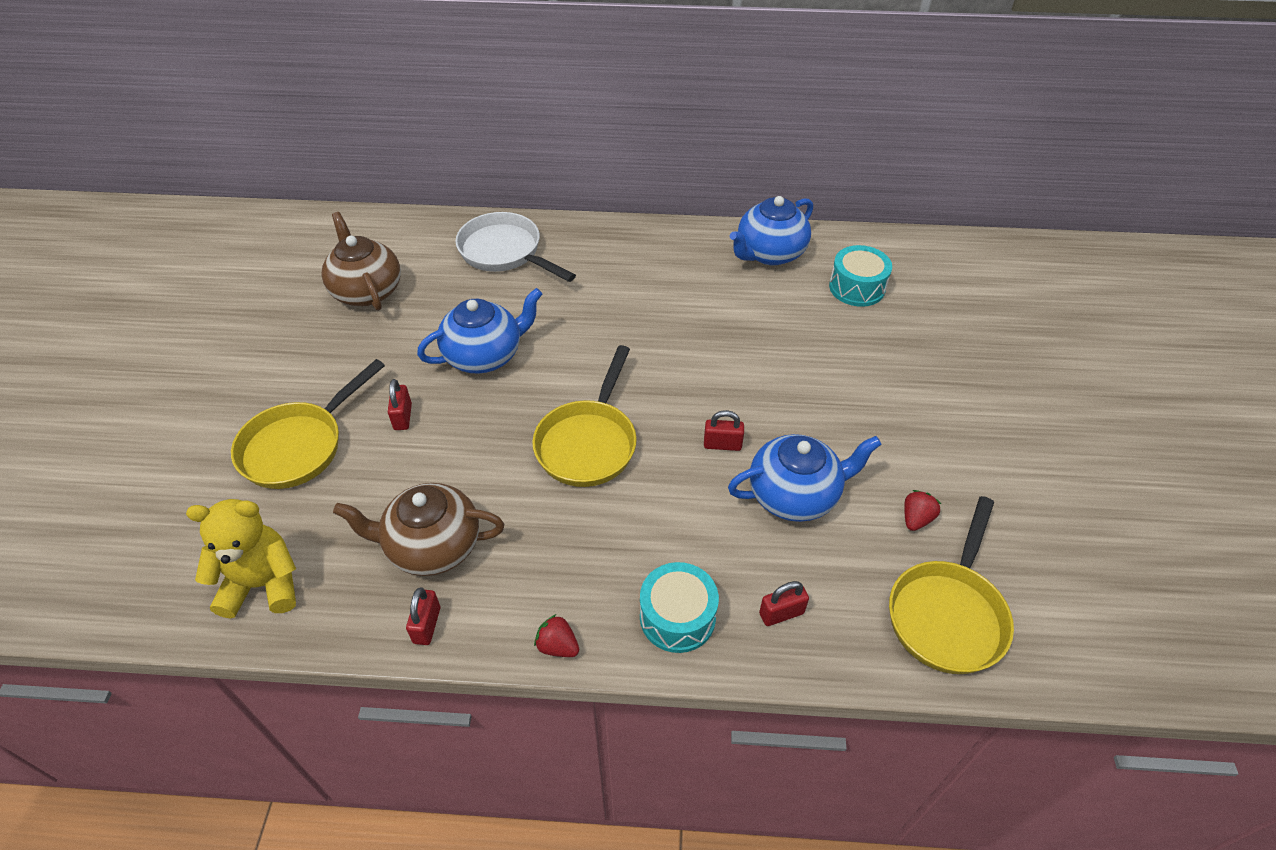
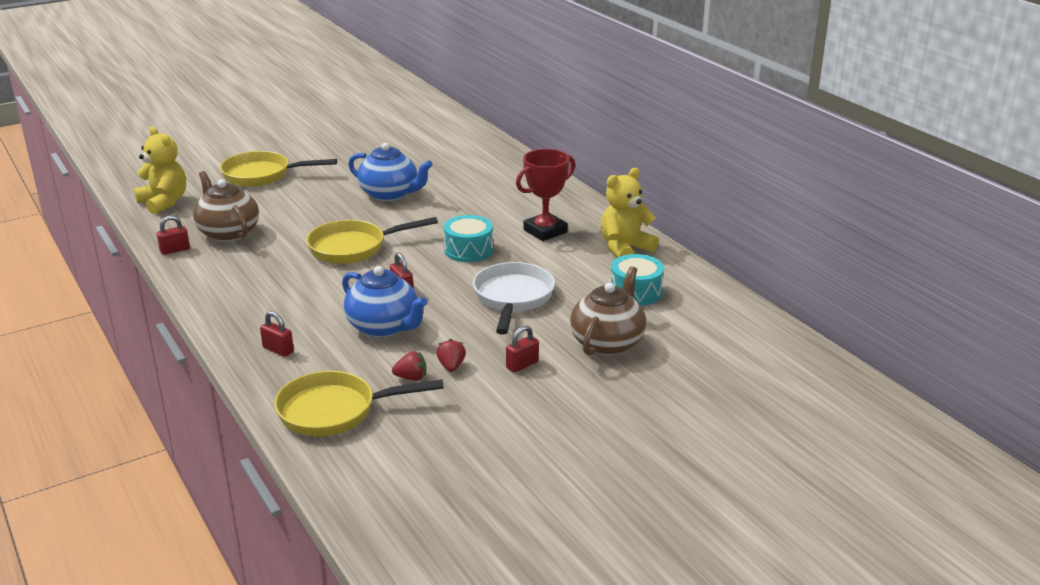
camera: 55 degrees right, 20 degrees down
brown teapot [321,212,401,311] -> brown teapot moved to [570,266,646,355]
red padlock [388,379,412,430] -> red padlock moved to [506,325,539,373]
white pan [455,212,576,282] -> white pan moved to [473,262,555,335]
red strawberry [534,614,579,657] -> red strawberry moved to [437,339,466,372]
turquoise drum [640,562,719,653] -> turquoise drum moved to [443,215,493,262]
blue teapot [730,196,813,266] -> yellow teddy bear [601,168,659,258]
none -> red trophy [516,149,575,241]

